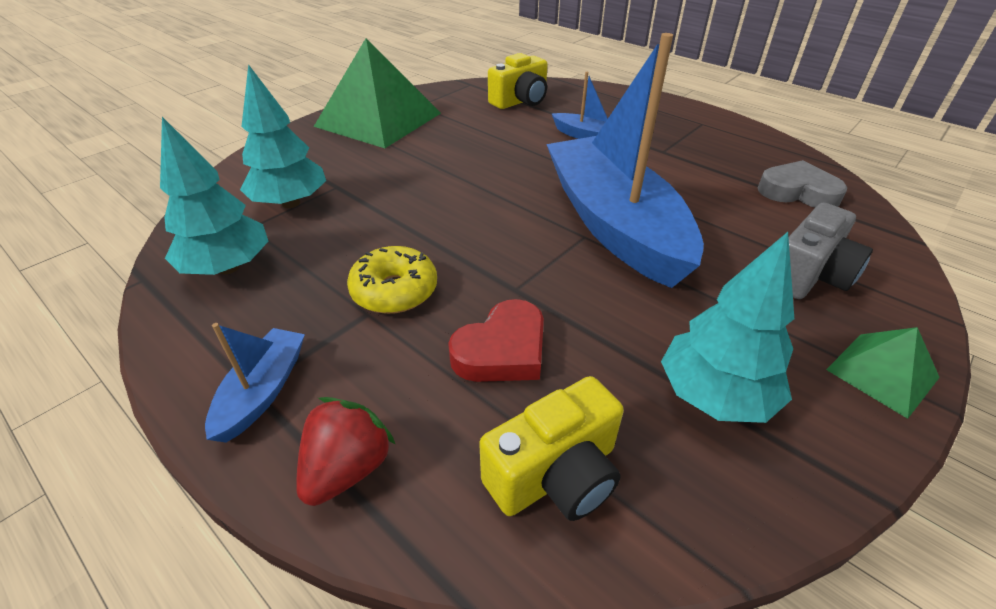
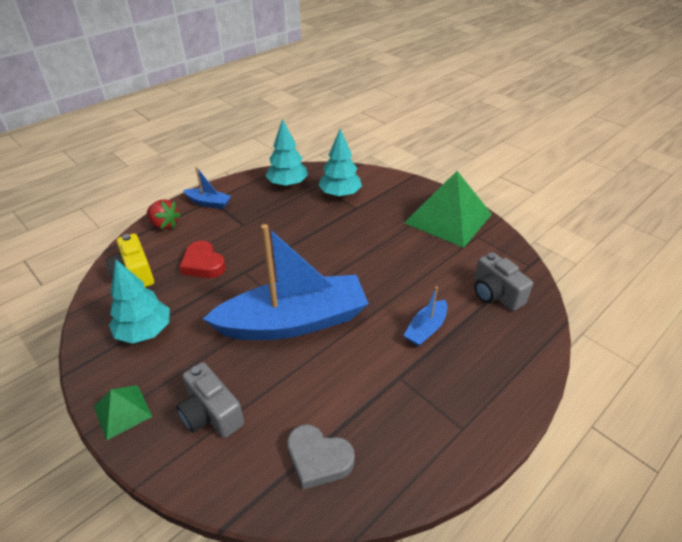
camera: 95 degrees right, 0 degrees up
yellow donut [347,246,437,314] -> none
yellow camera [488,53,548,109] -> grey camera [474,252,533,311]
grey heart [758,160,847,208] -> grey heart turned 90 degrees clockwise [287,424,355,490]

